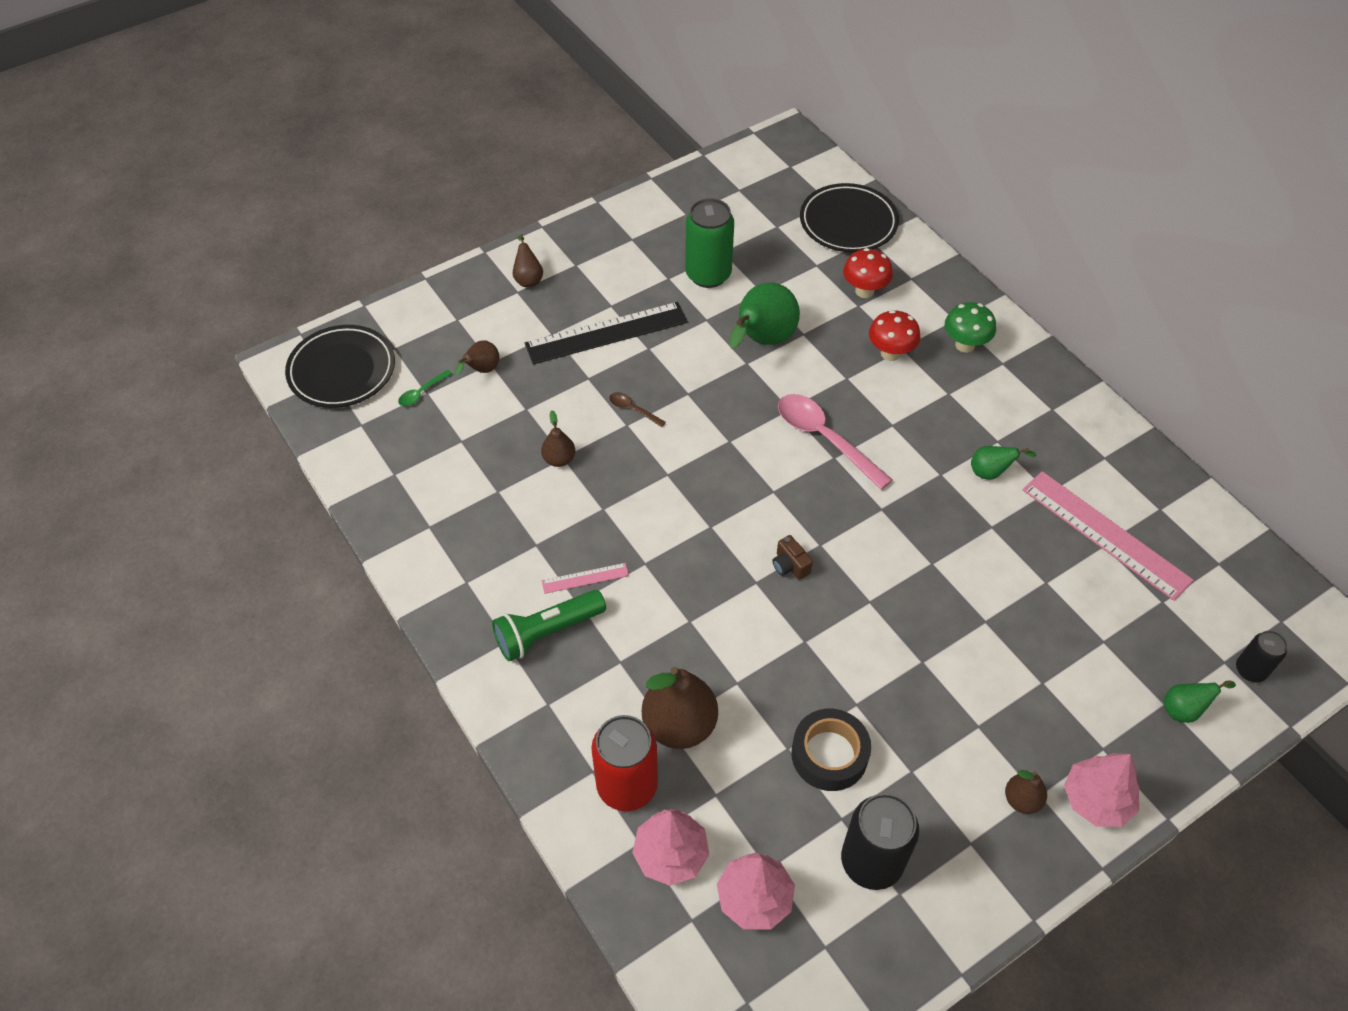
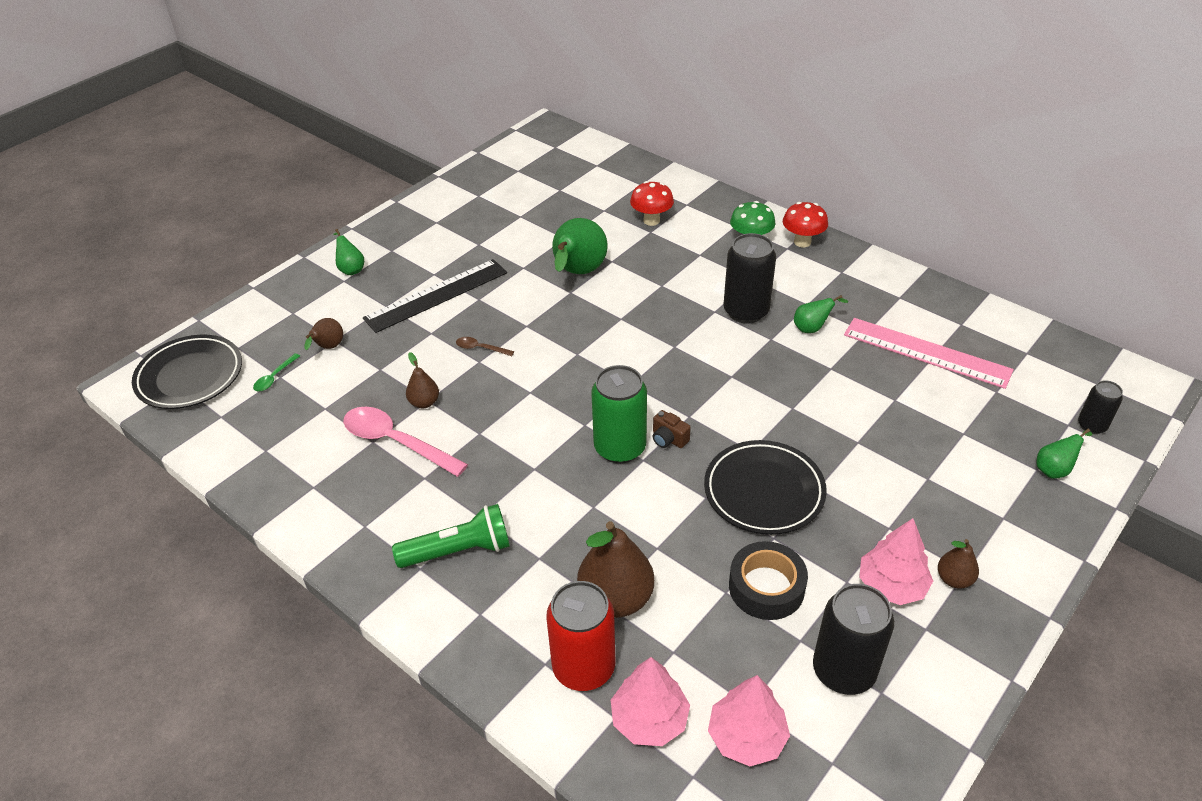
camera: 15 degrees left, 10 degrees down
green flashlight [492,590,606,661] -> green flashlight turned 150 degrees counterclockwise [392,504,510,568]
brown pear [513,234,543,287] -> green pear [333,229,364,275]
pink ruler [542,563,629,594] -> none
green can [685,198,734,288] -> green can moved to [591,365,647,464]
pink spoon [778,394,893,490] -> pink spoon moved to [343,407,468,477]
black plate [800,183,899,252] -> black plate moved to [704,440,827,535]
red mushroom [869,310,921,361] -> red mushroom moved to [783,202,828,247]
pink tree [1064,753,1140,827] -> pink tree moved to [859,518,933,605]
none -> black can [724,233,776,324]

